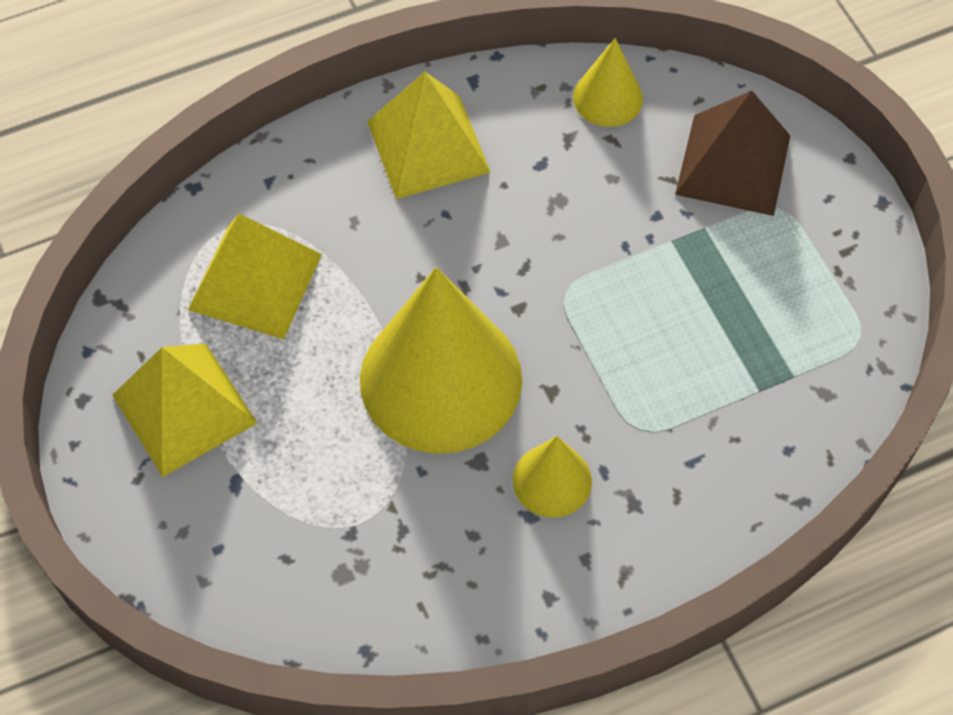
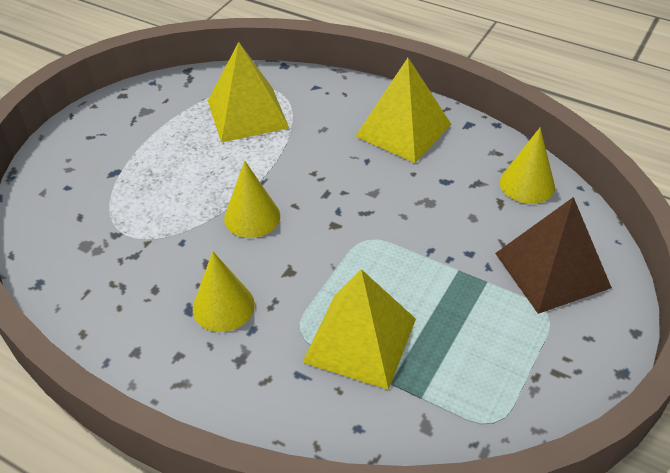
camera: 55 degrees right, 15 degrees down
yellow pyramid [113,344,257,477] -> yellow pyramid moved to [302,269,416,390]
yellow cone [360,267,522,454] -> yellow cone [224,161,280,238], size x0.47

